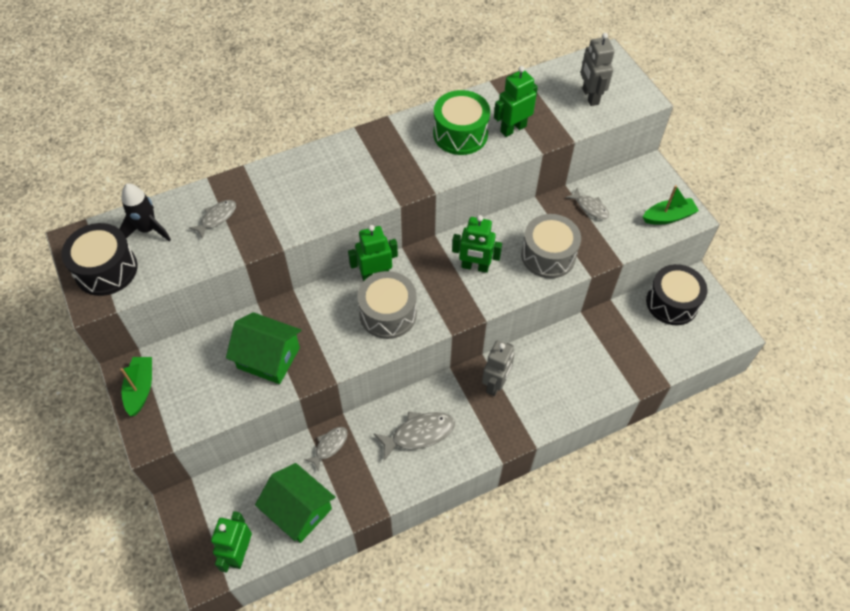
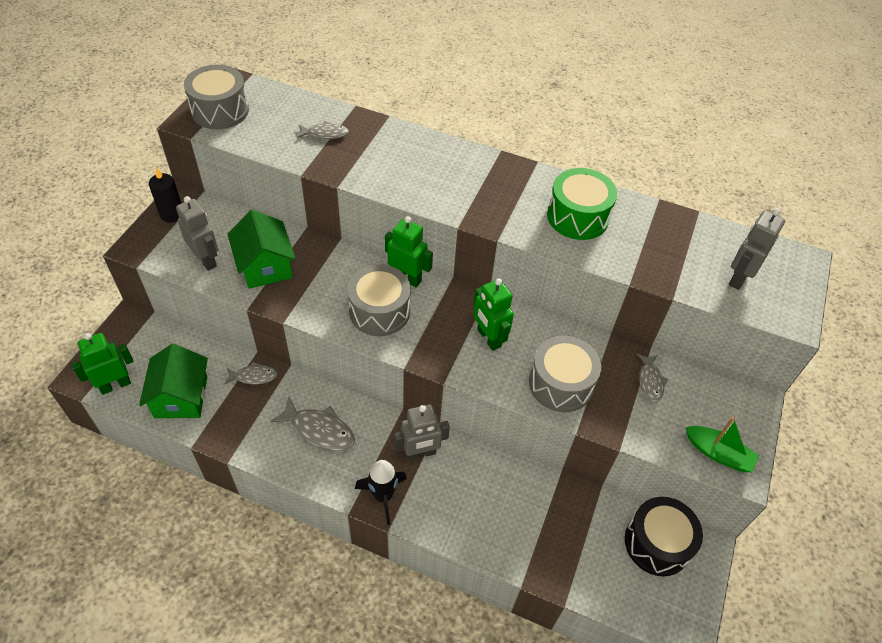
camera: 45 degrees right, 5 degrees down
black drum [61,223,138,296] -> grey drum [184,65,249,129]
black rocket [120,183,171,242] -> black rocket moved to [355,460,407,525]
green boat [120,357,152,416] -> black candle [149,167,182,223]
green robot [494,66,538,137] -> none
none -> grey robot [176,196,218,271]

